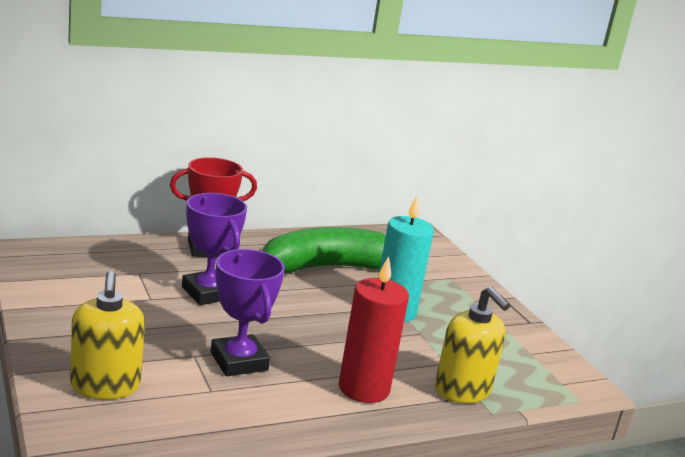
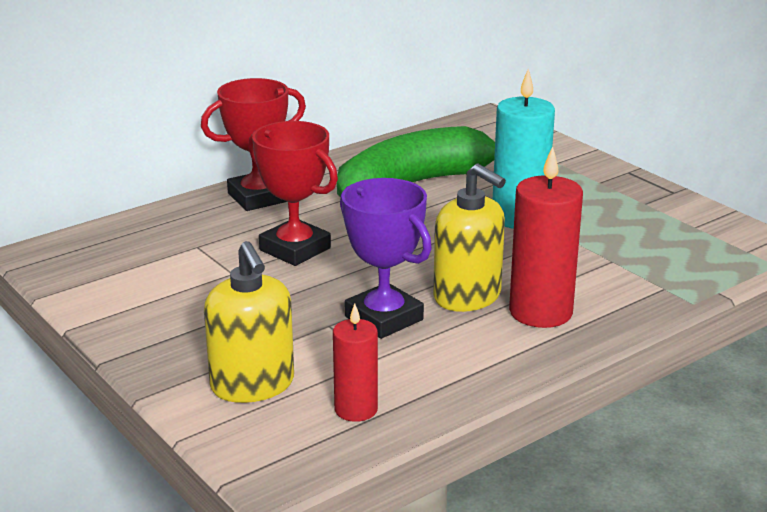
camera: 10 degrees left, 5 degrees up
purple trophy [182,193,247,305] -> red trophy [248,121,338,266]
yellow soap dispenser [435,286,510,404] -> yellow soap dispenser moved to [433,164,506,312]
none -> red candle [333,304,378,422]

